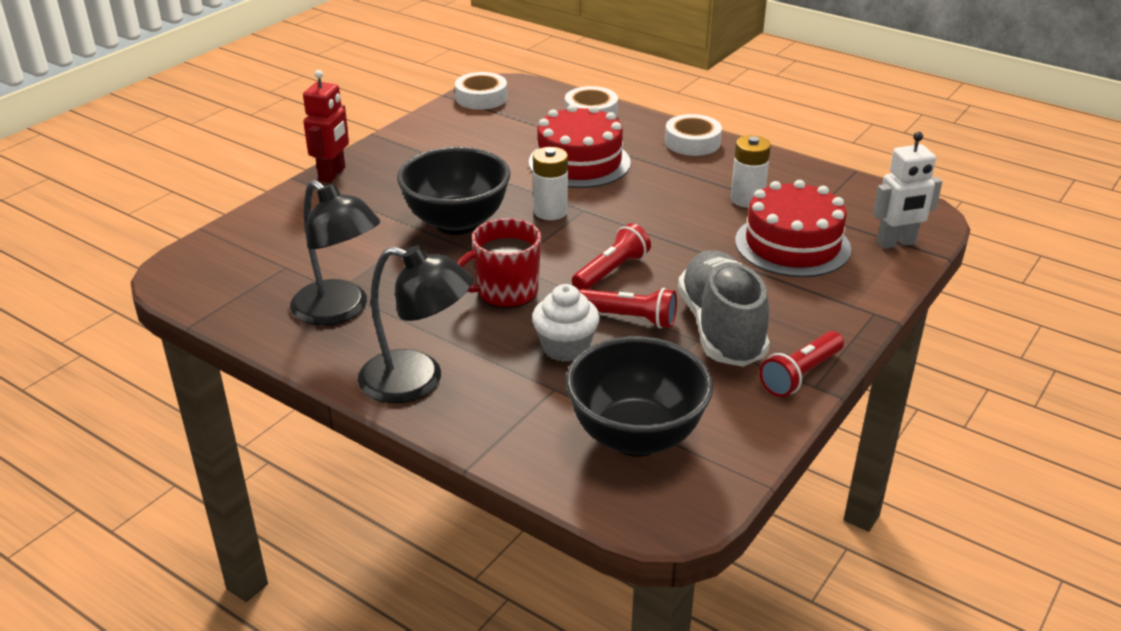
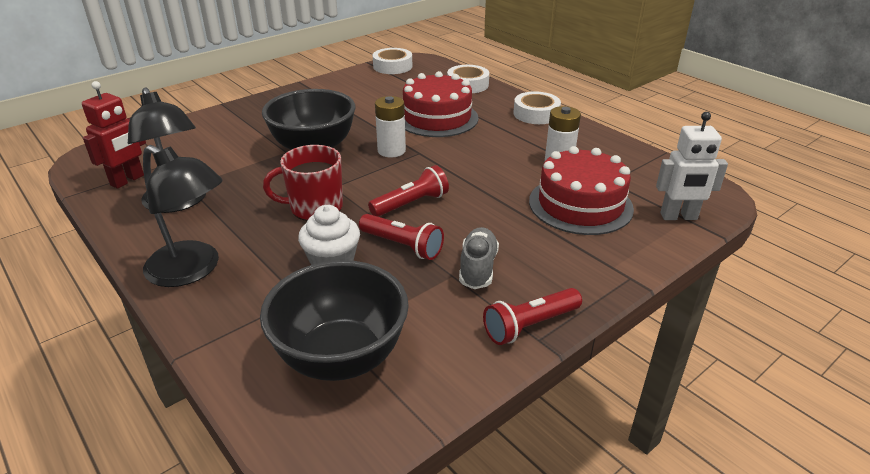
camera: 15 degrees right, 0 degrees up
red robot [303,70,349,183] -> red robot moved to [82,81,146,189]
grey shoe [678,250,770,367] -> grey shoe [459,227,499,289], size x0.56

